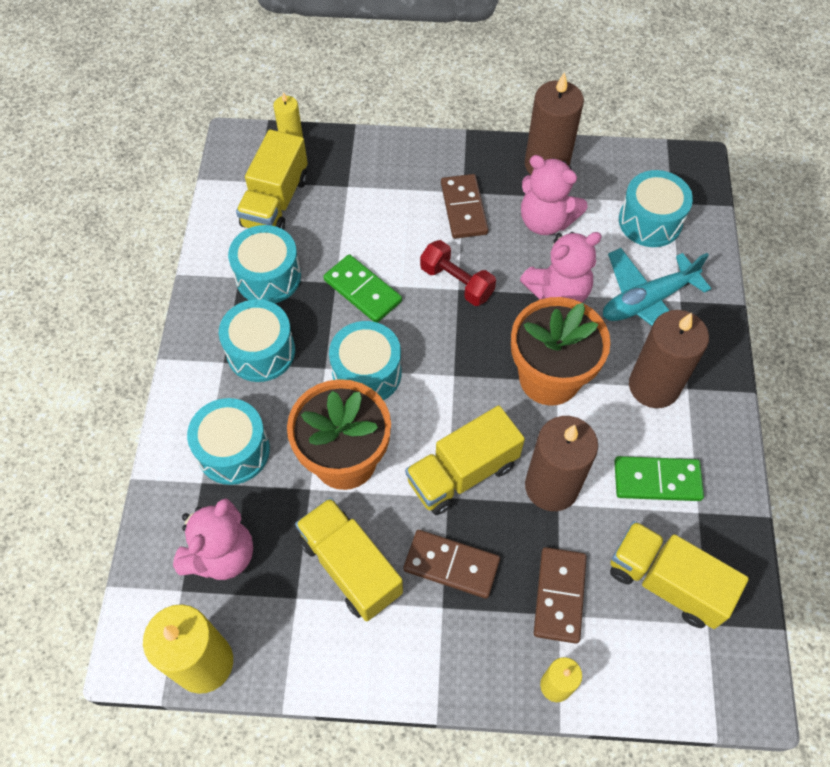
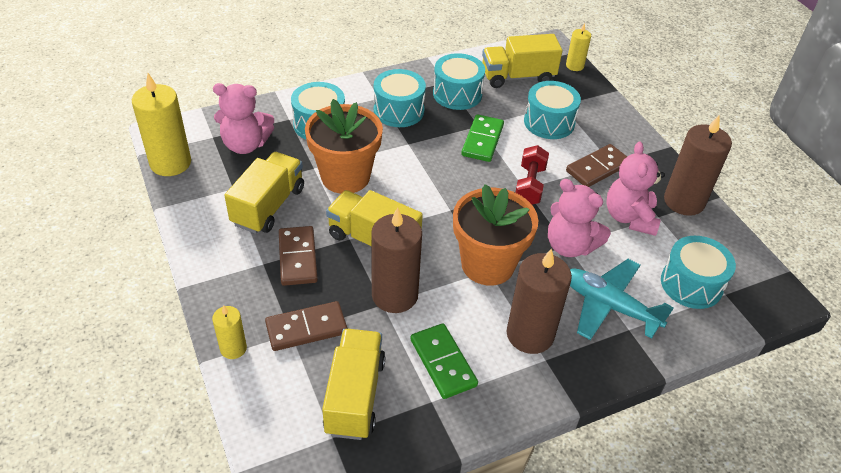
camera: 60 degrees right, 15 degrees down
turquoise drum [329,321,402,400] -> turquoise drum moved to [524,81,581,139]

